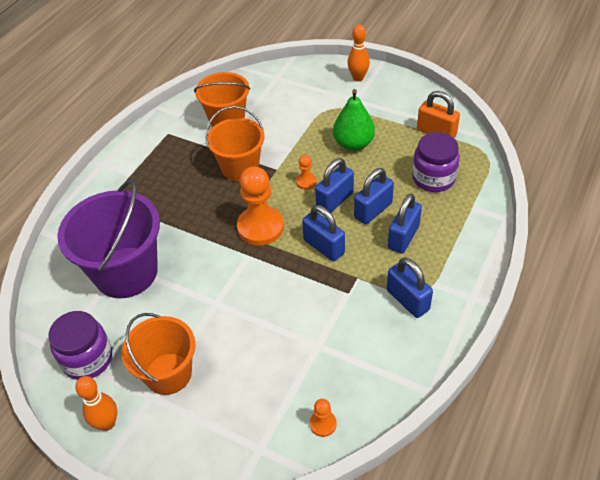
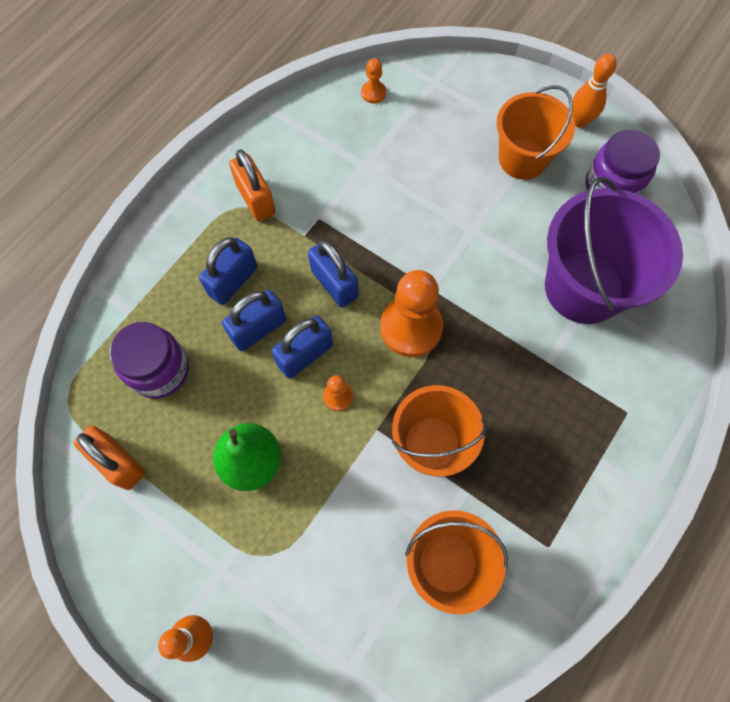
camera: 175 degrees left, 20 degrees up
blue padlock [387,258,433,318] -> orange padlock [229,149,276,221]

